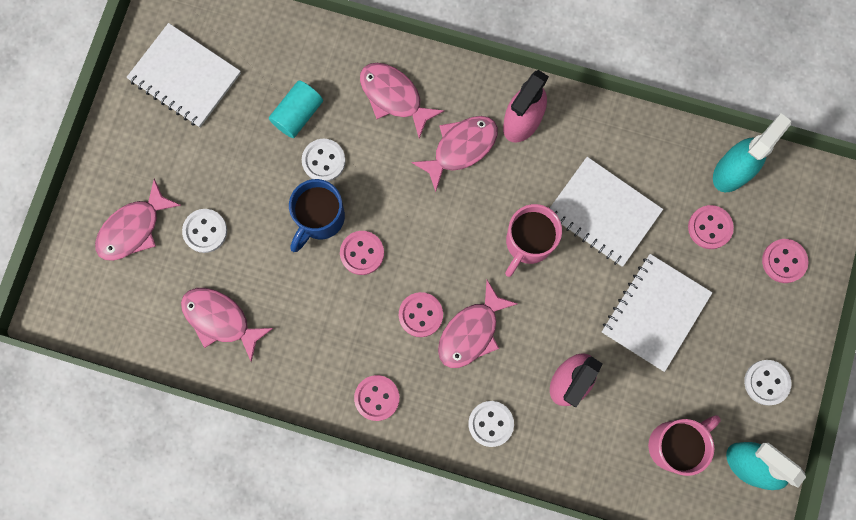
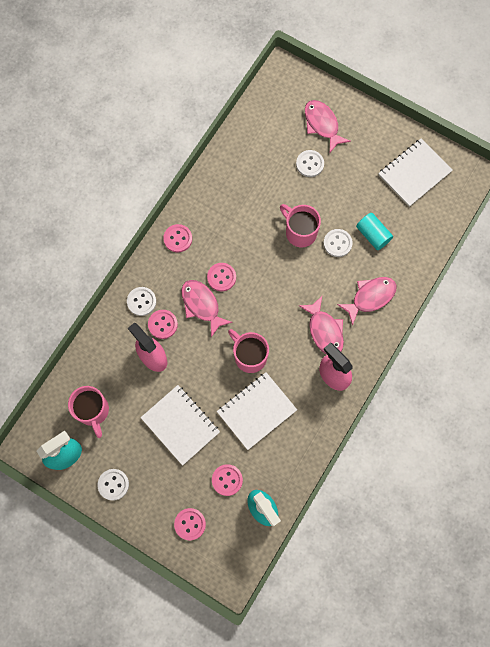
camera: 105 degrees right, 5 degrees down
pink fish [181,288,273,362] -> none
blue mug [289,179,345,252] -> pink mug [280,204,321,247]
pink button [340,231,384,275] -> pink button moved to [148,310,178,339]

